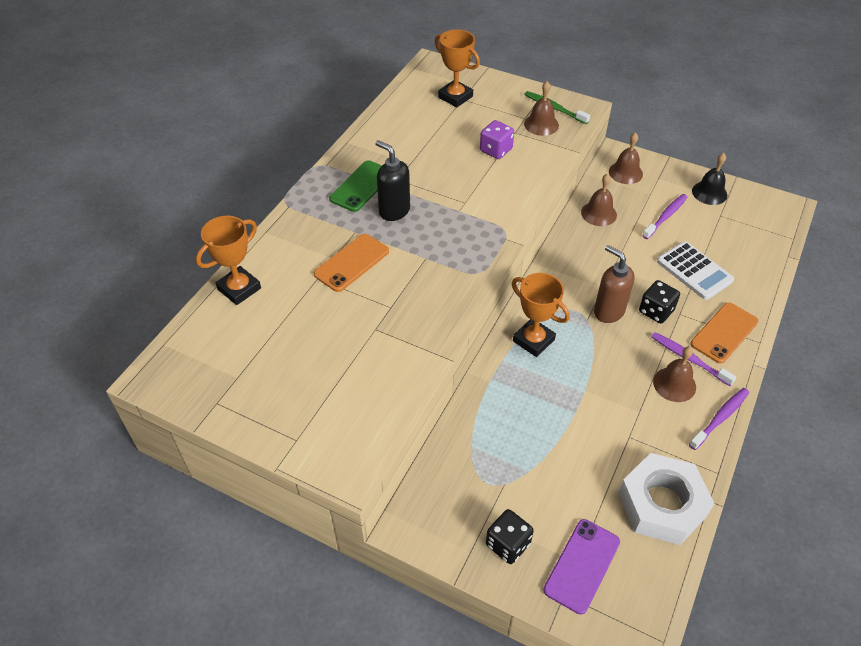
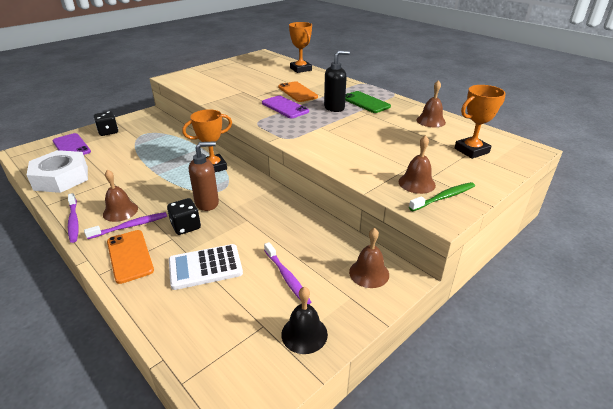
camera: 110 degrees right, 15 degrees down
purple dice [480,120,514,159] -> none
brown bell [581,174,617,226] -> brown bell moved to [417,80,446,127]
none -> purple phone [262,95,309,118]

